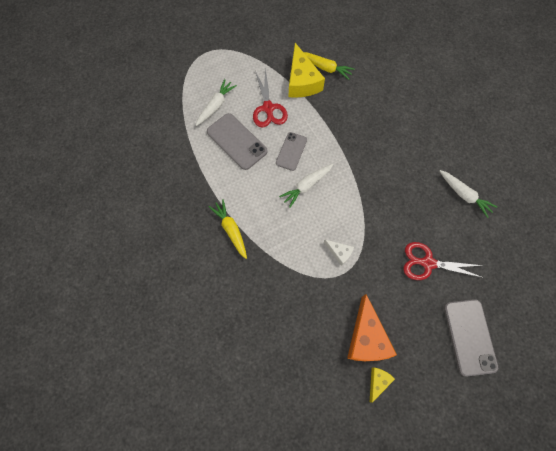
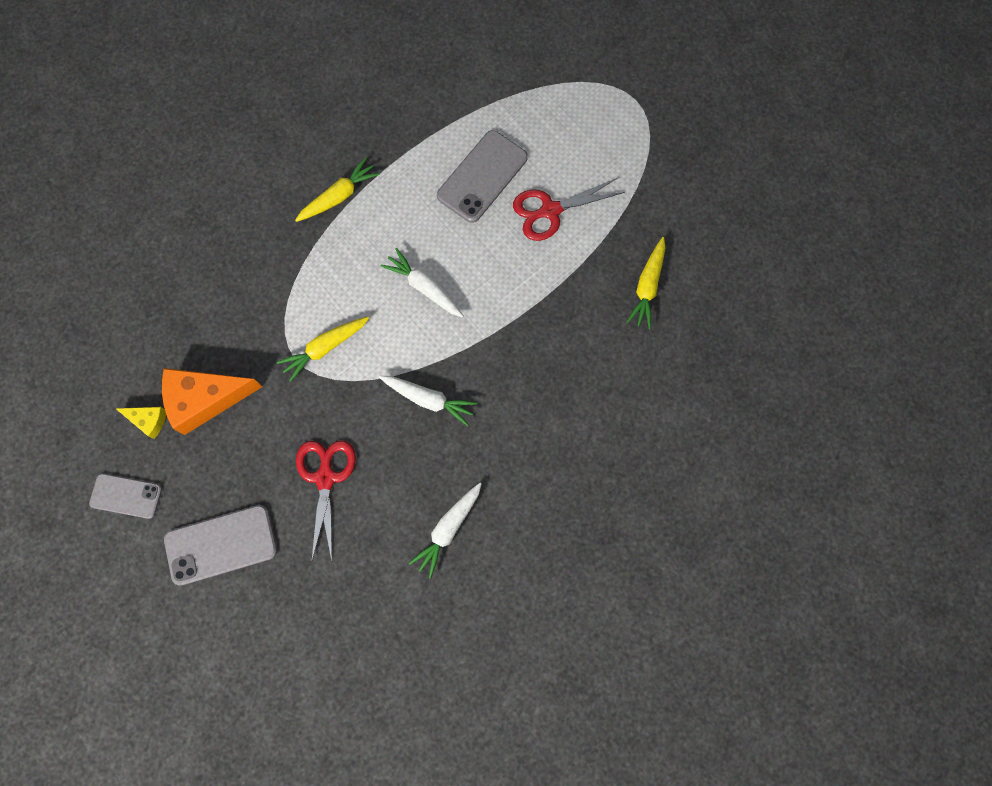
camera: 80 degrees right, 5 degrees up
white carrot [196,79,237,126] -> white carrot moved to [379,376,478,426]
grey phone [276,132,307,171] -> grey phone moved to [89,473,162,519]
yellow cheese [289,43,325,98] -> none
white cheese [324,240,354,266] -> yellow carrot [276,317,369,382]

